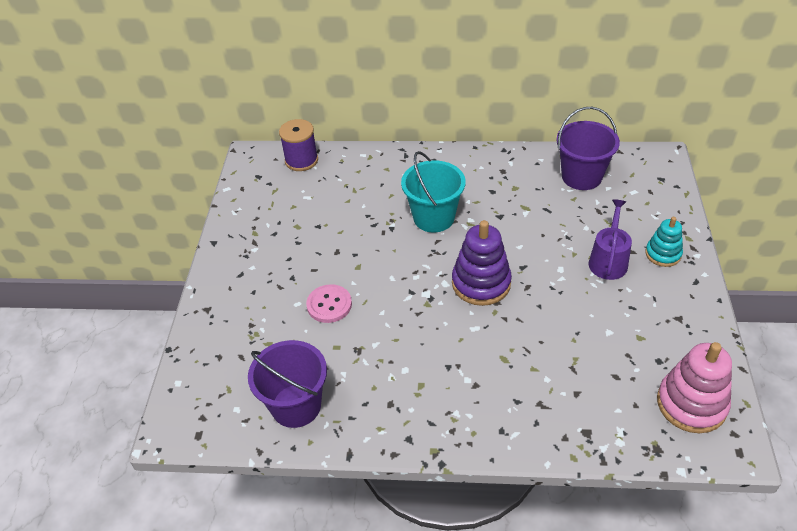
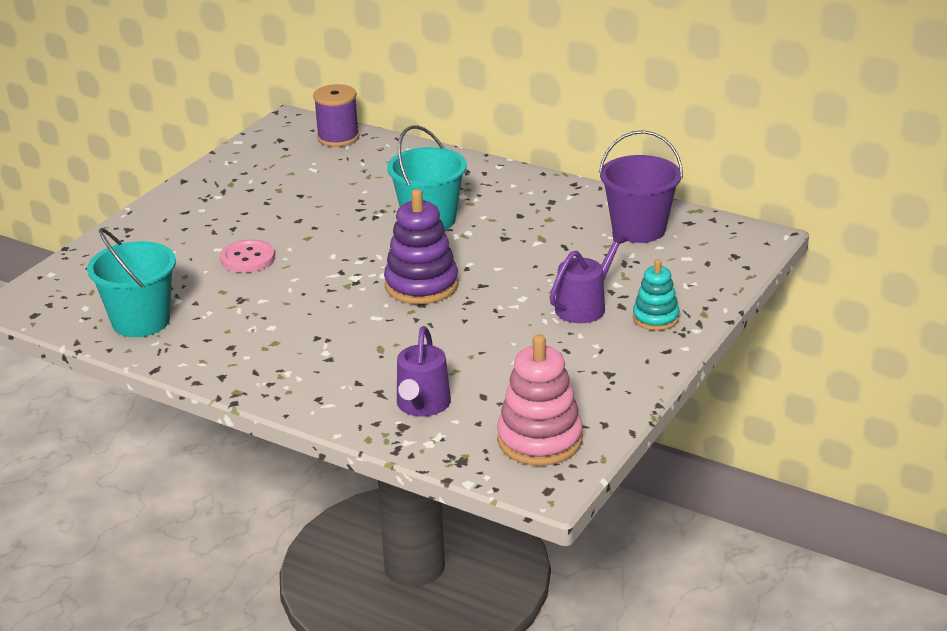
camera: 25 degrees right, 15 degrees down
purple bucket [248,340,327,428] -> turquoise bucket [87,228,176,337]
none -> purple watering can [397,326,451,416]

